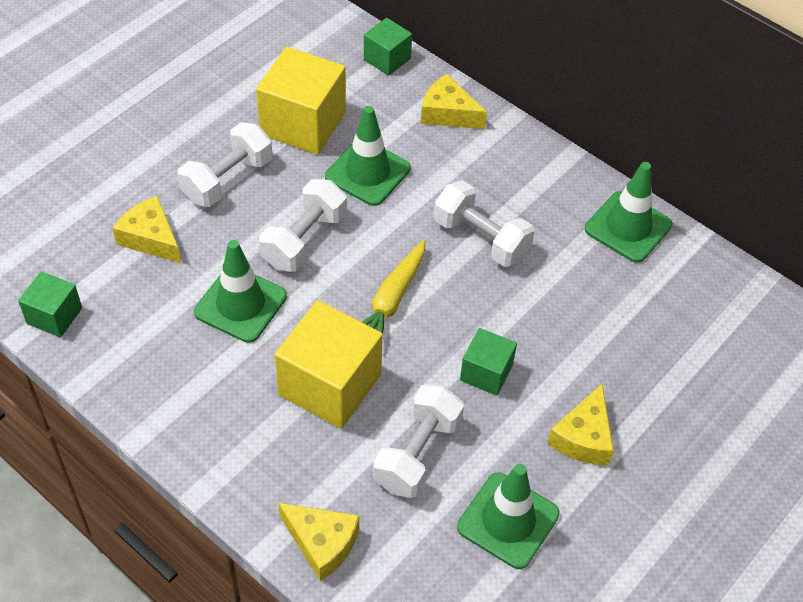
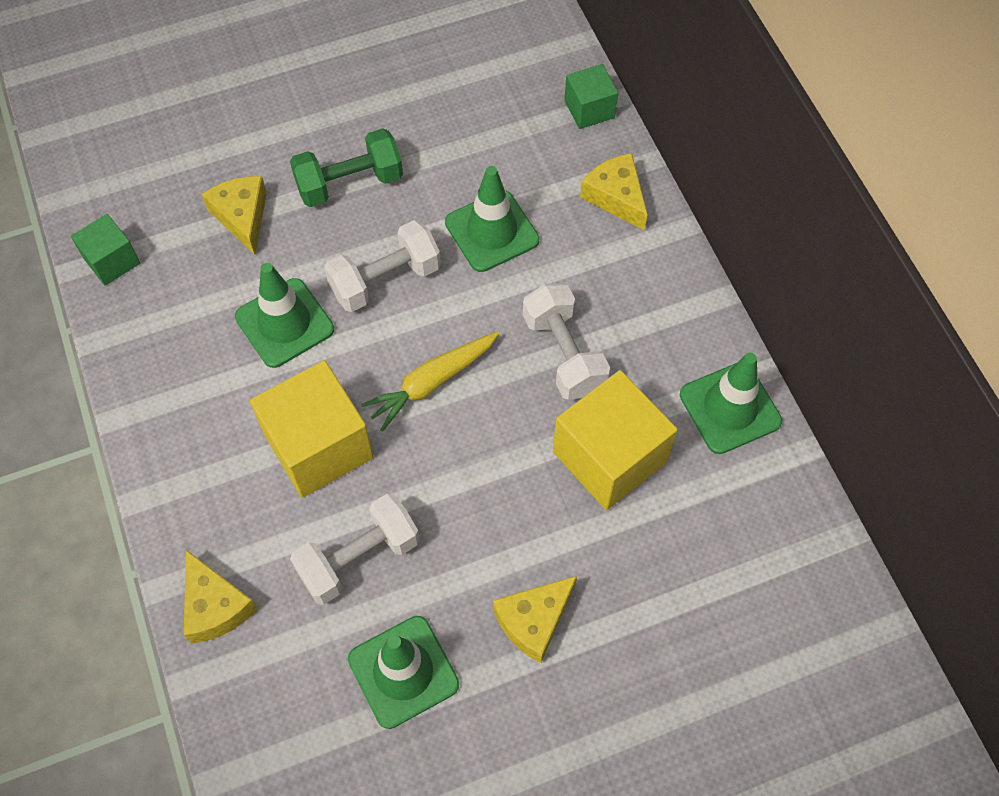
camera: 30 degrees right, 10 degrees up
white dumbbell [177,122,272,207] -> green dumbbell [290,128,403,207]
yellow cube [256,47,346,155] -> yellow cube moved to [553,370,678,510]
green cube [460,328,517,396] -> none

